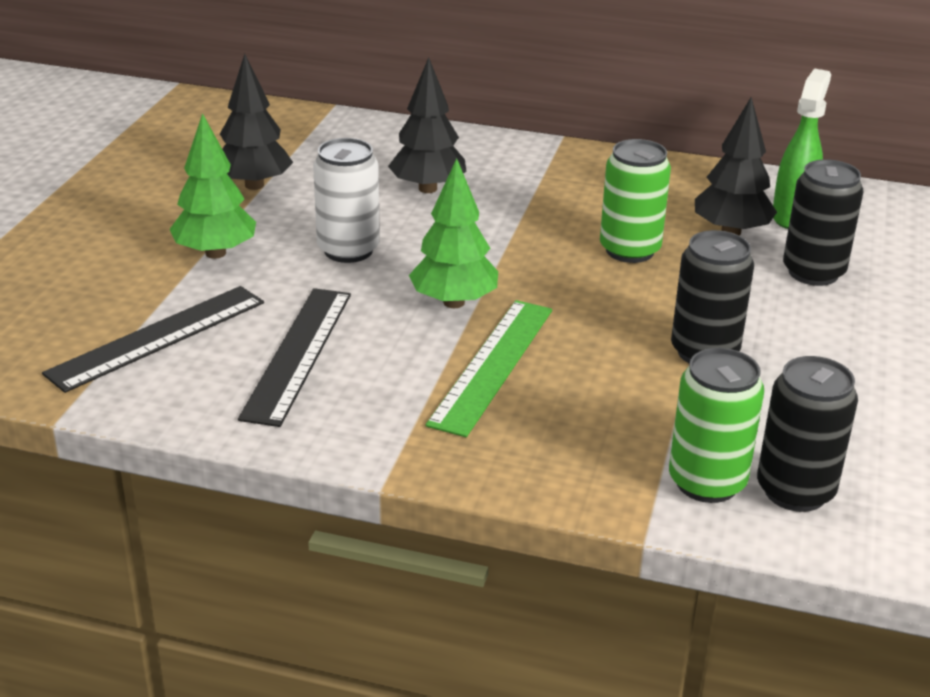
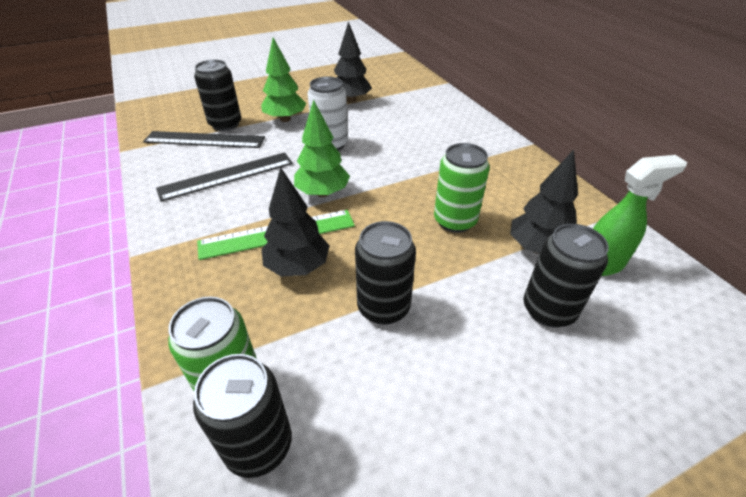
camera: 50 degrees right, 10 degrees up
black tree [388,57,467,193] -> black tree moved to [261,167,330,277]
none -> black can [194,60,241,131]

